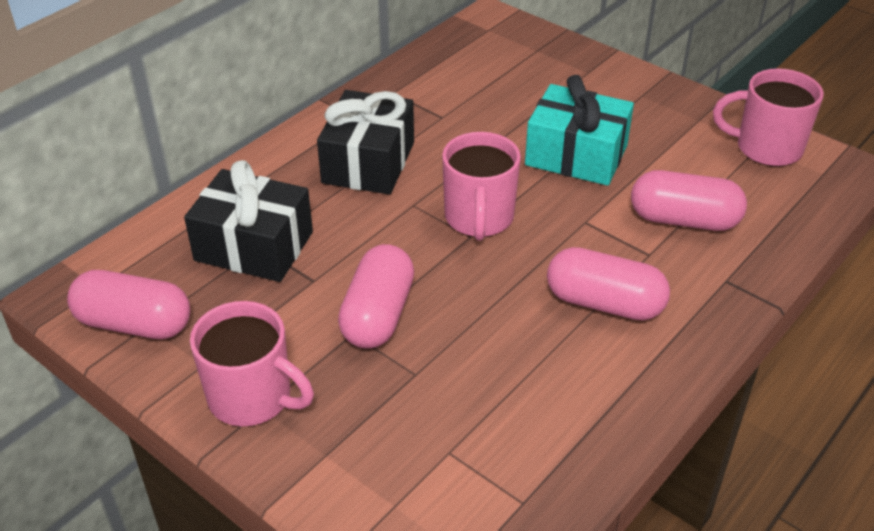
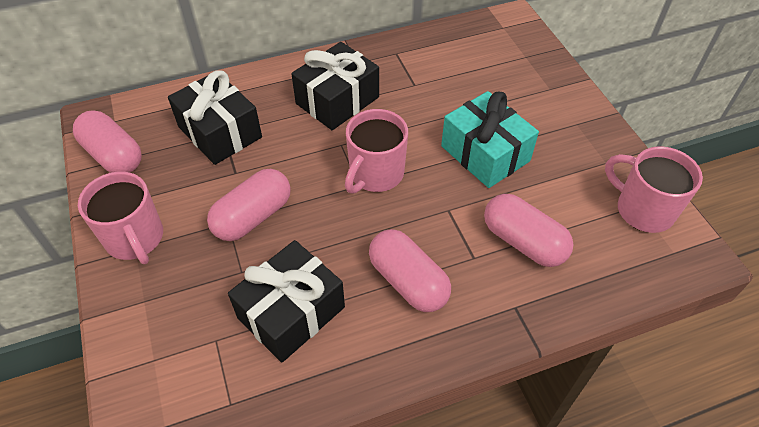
camera: 30 degrees right, 10 degrees up
none -> black gift [228,240,345,362]

